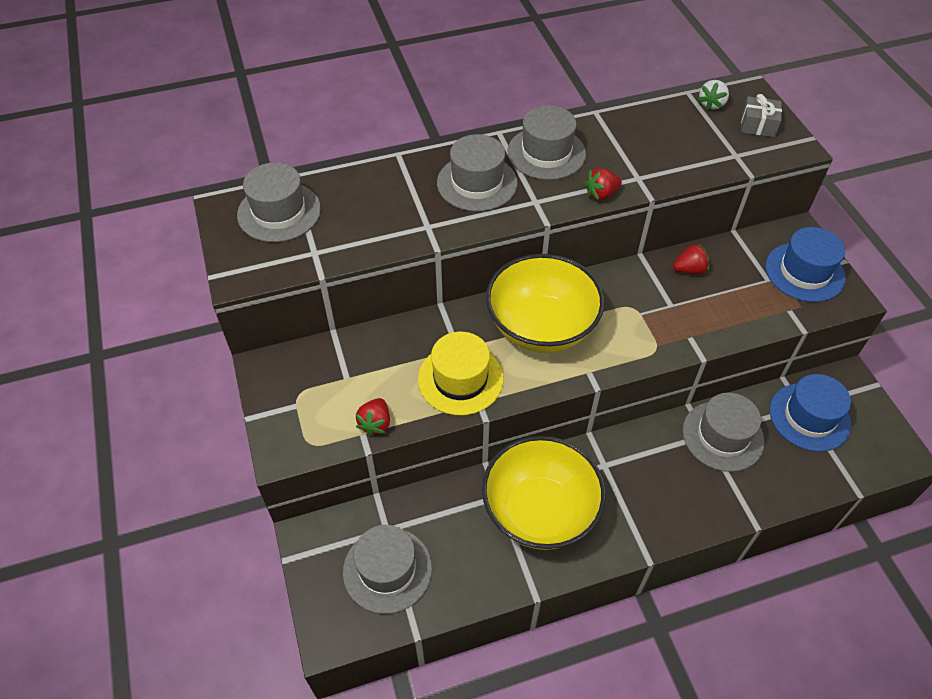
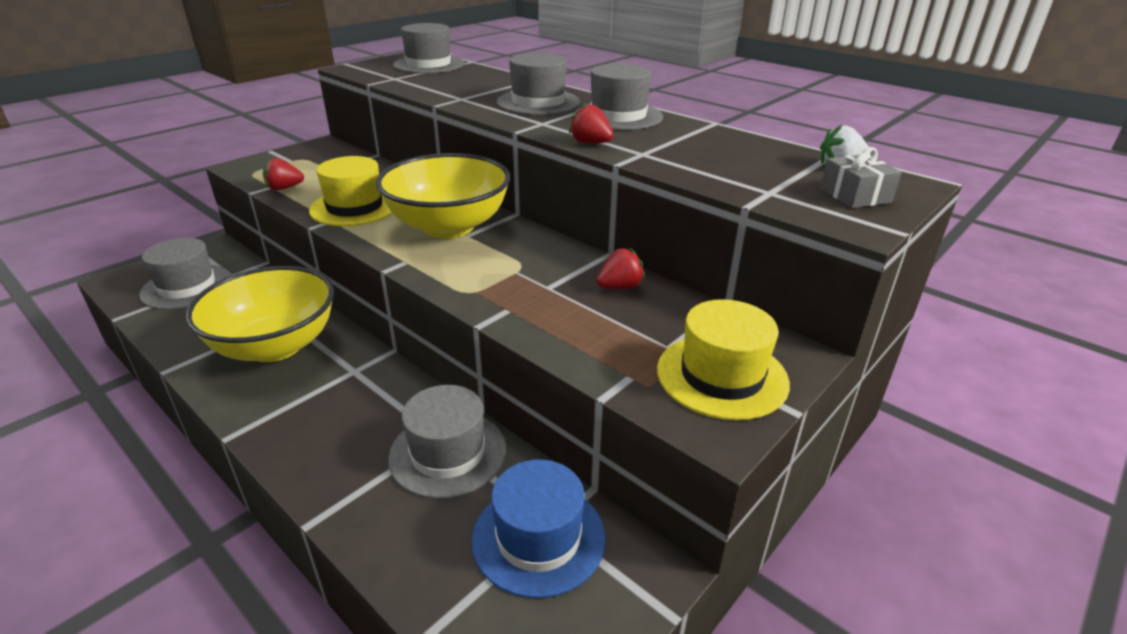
camera: 60 degrees right, 20 degrees down
red strawberry [673,243,709,274] -> red strawberry turned 75 degrees counterclockwise [596,248,645,289]
blue hat [765,227,846,302] -> yellow hat [657,299,790,420]

